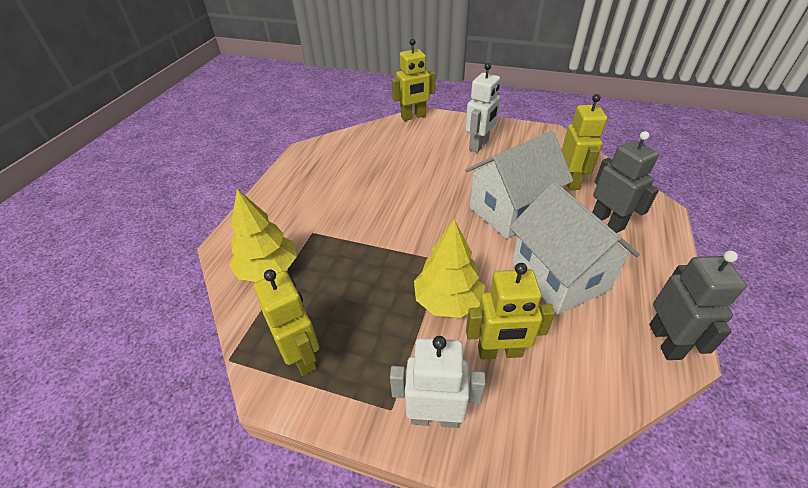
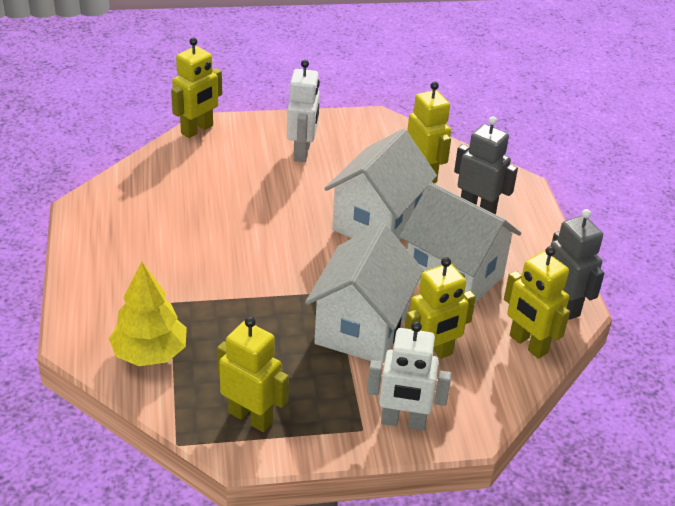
camera: 30 degrees left, 5 degrees down
white robot [390,336,486,428] -> white robot turned 150 degrees counterclockwise [367,321,451,431]
yellow tree [414,219,485,318] -> white house [305,224,424,363]
none -> yellow robot [504,246,570,359]

